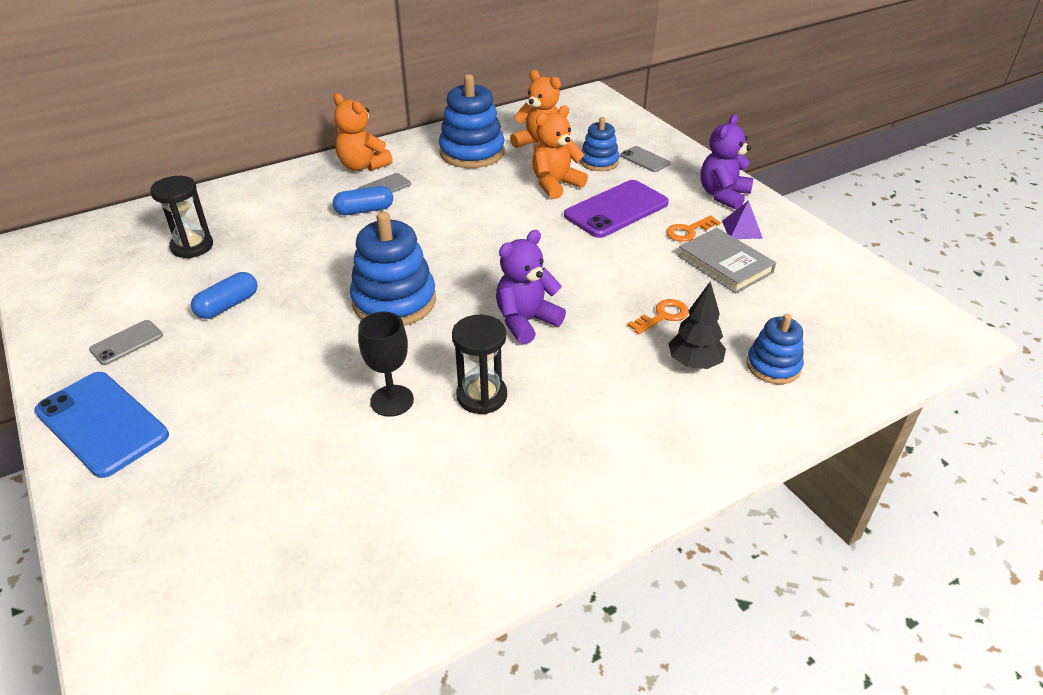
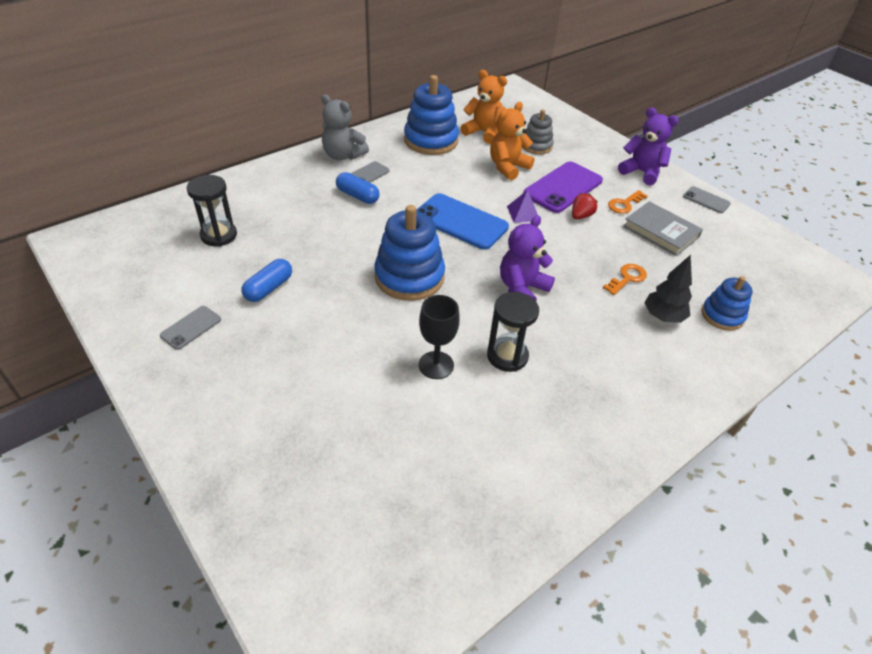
camera: 10 degrees left, 5 degrees up
blue phone [34,372,169,478] -> blue phone moved to [417,193,509,250]
orange teddy bear [333,94,393,171] -> grey teddy bear [321,94,369,160]
blue capsule [333,186,393,215] -> blue capsule turned 60 degrees clockwise [336,172,380,204]
blue stacking toy [580,117,619,171] -> grey stacking toy [522,109,554,154]
grey phone [620,146,670,172] -> grey phone moved to [683,186,731,213]
purple teddy bear [700,114,753,210] -> purple teddy bear turned 105 degrees clockwise [618,107,679,185]
purple pyramid [722,200,763,239] -> purple pyramid moved to [507,190,538,223]
none -> red strawberry [572,193,598,219]

